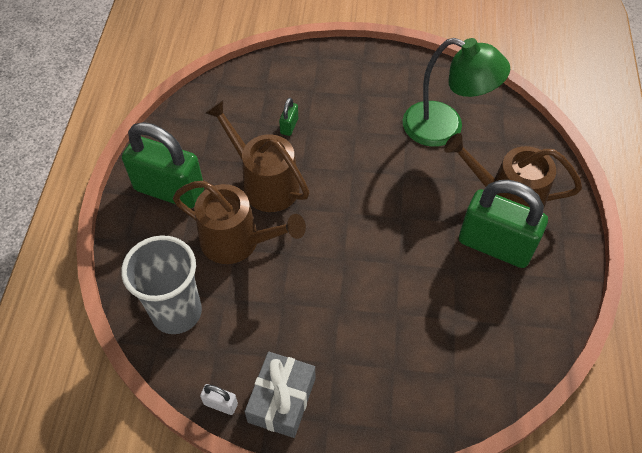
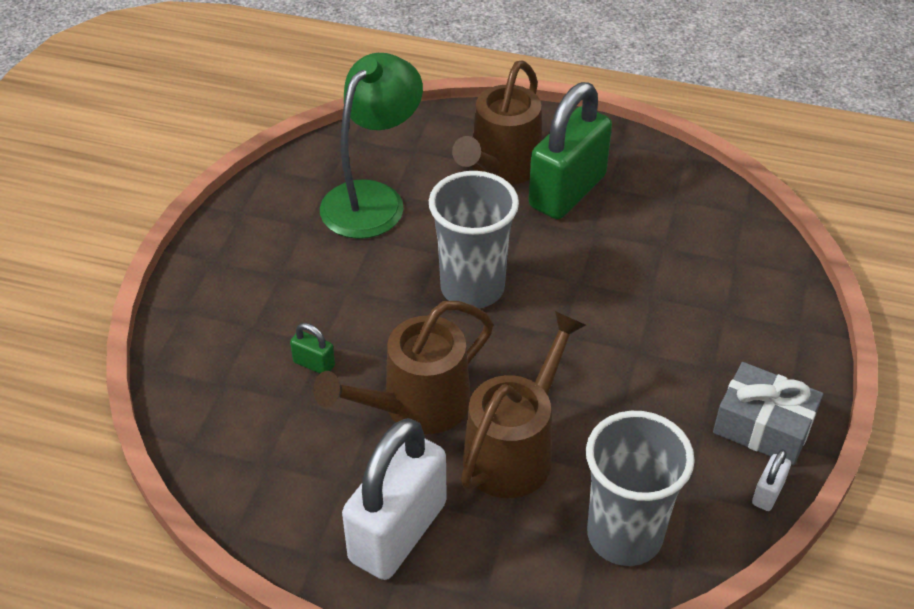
camera: 80 degrees left, 10 degrees down
green padlock [122,122,204,209] -> white padlock [342,418,447,580]
none -> grey cup [429,171,519,308]

